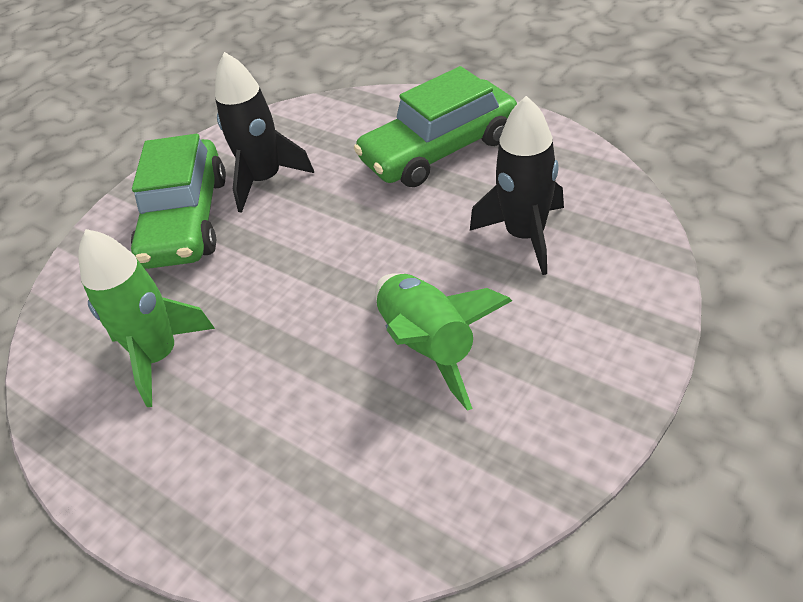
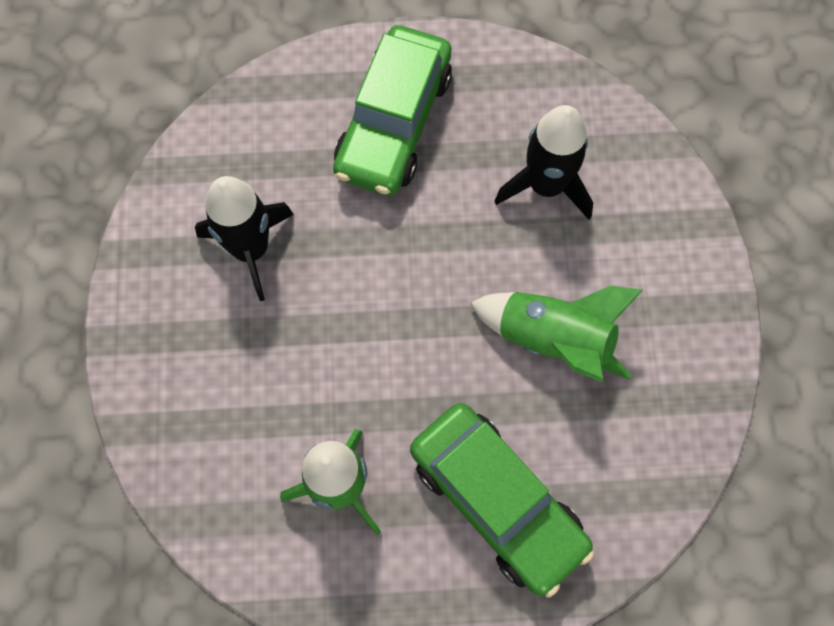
camera: 45 degrees left, 25 degrees up
green car [131,134,226,269] -> green car moved to [410,403,594,598]

